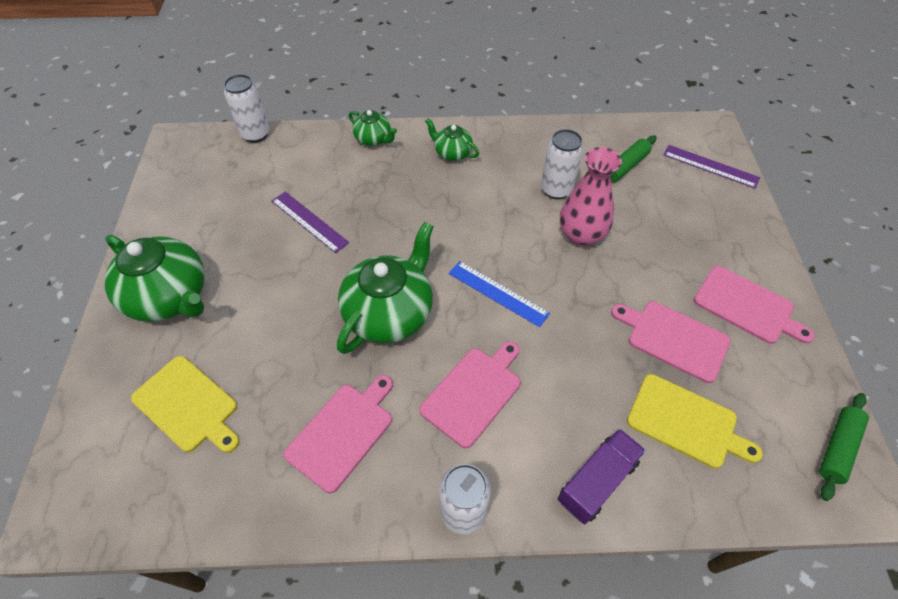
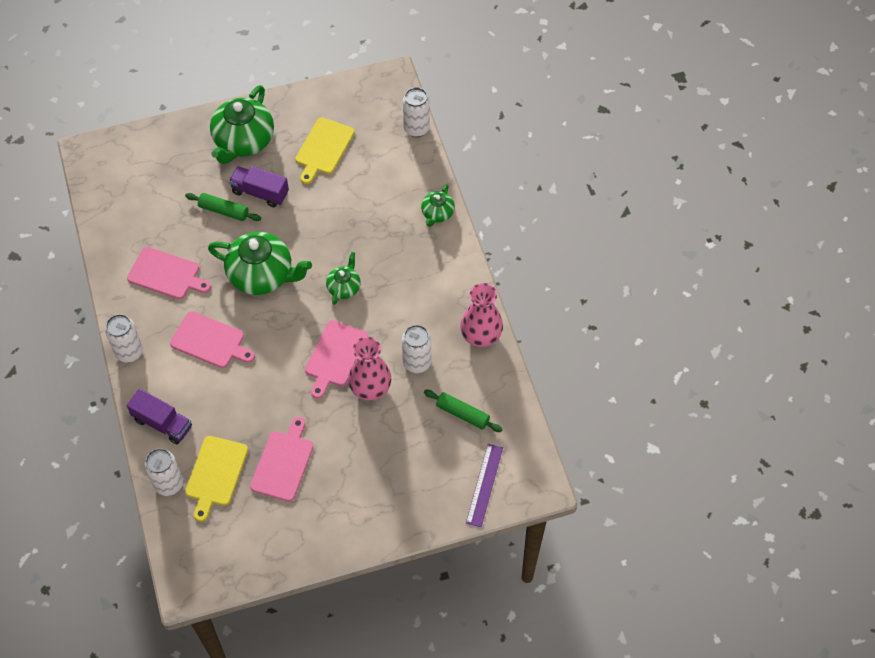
camera: 75 degrees right, 5 degrees up
yellow cutting board [131,356,240,453] -> yellow cutting board moved to [295,117,355,184]
purple ruler [272,191,349,253] -> none
green teapot [425,118,479,161] -> green teapot moved to [326,252,361,305]
blue ruler [449,261,550,327] -> none
pink cutting board [694,266,815,344] -> pink cutting board moved to [305,320,368,399]
green rolling pin [819,393,869,501] -> green rolling pin moved to [185,193,261,221]
none -> white can [145,448,183,496]
none -> purple truck [229,166,289,207]
none -> pink vase [460,283,503,347]

